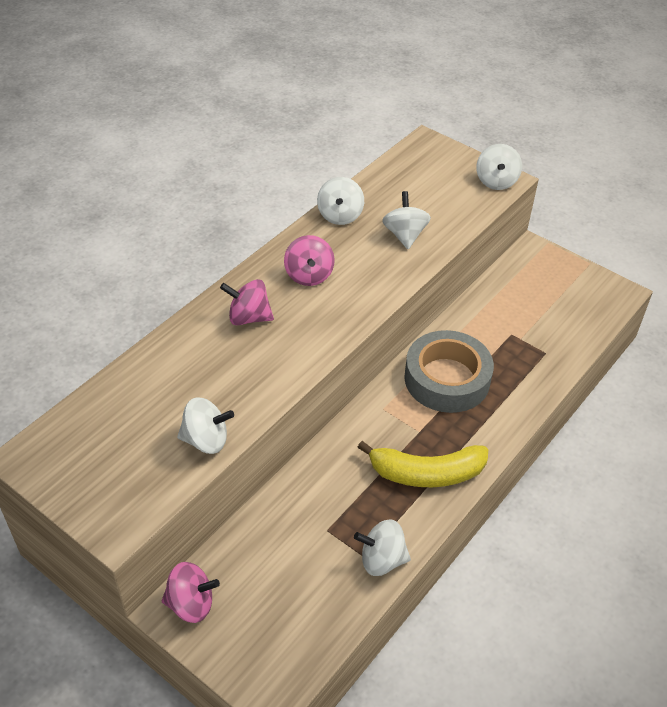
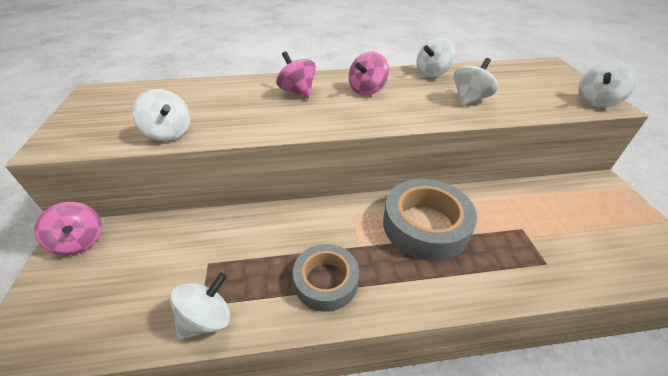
camera: 45 degrees right, 5 degrees down
white spinning top [354,519,411,576] -> white spinning top turned 90 degrees clockwise [170,273,231,340]
yellow banana [358,441,488,487] -> grey tape [293,244,359,312]

